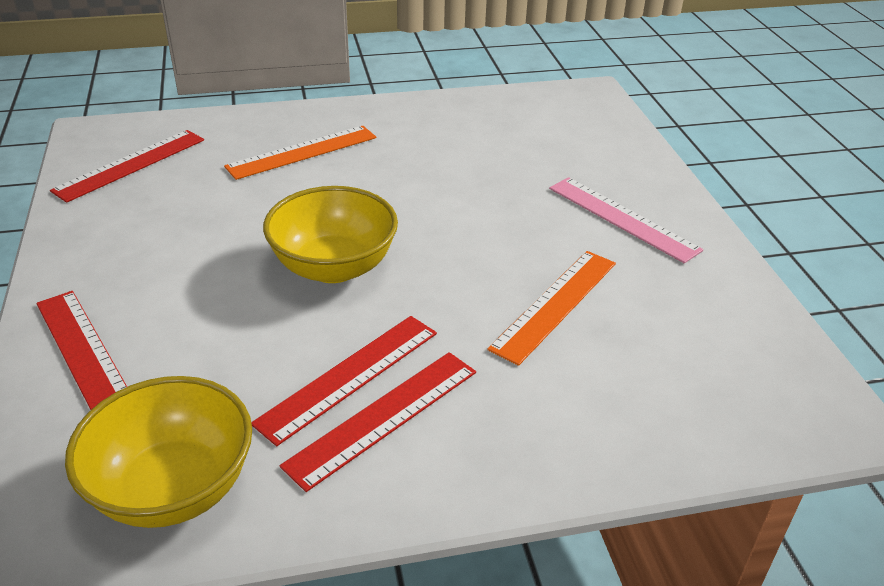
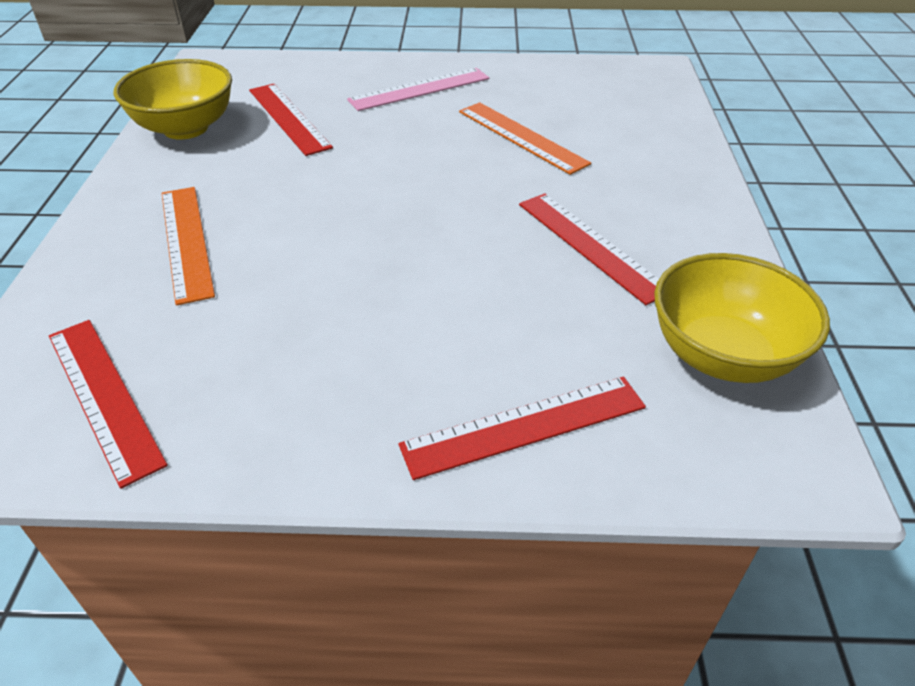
camera: 75 degrees left, 5 degrees up
yellow bowl [263,186,398,283] -> yellow bowl moved to [113,59,232,140]
red ruler [280,352,476,492] -> red ruler moved to [249,84,333,156]

